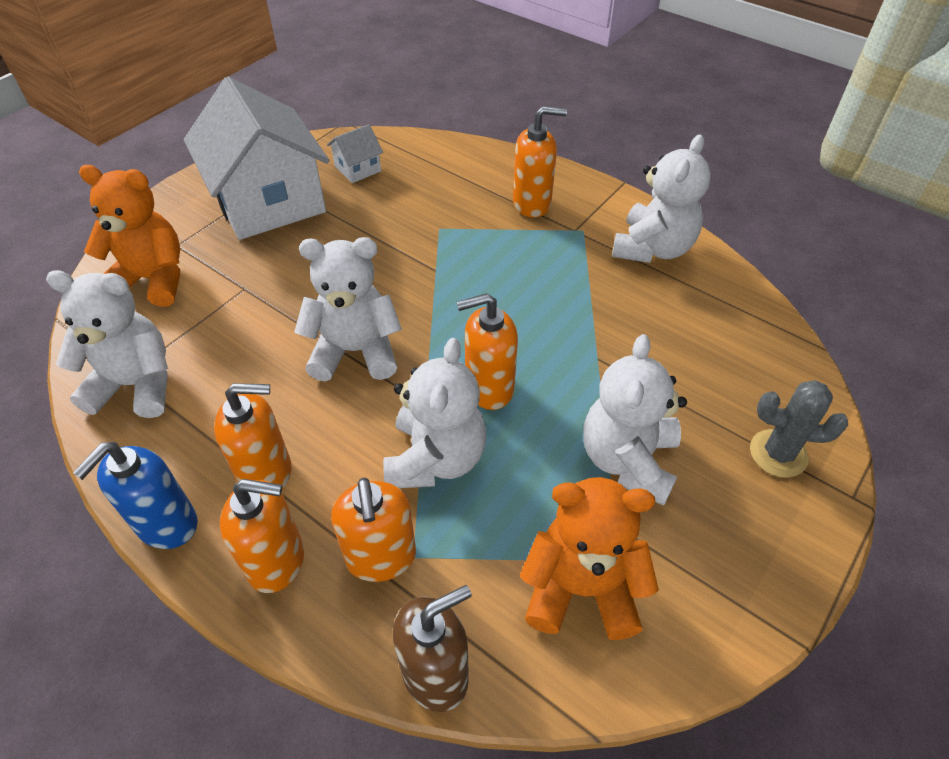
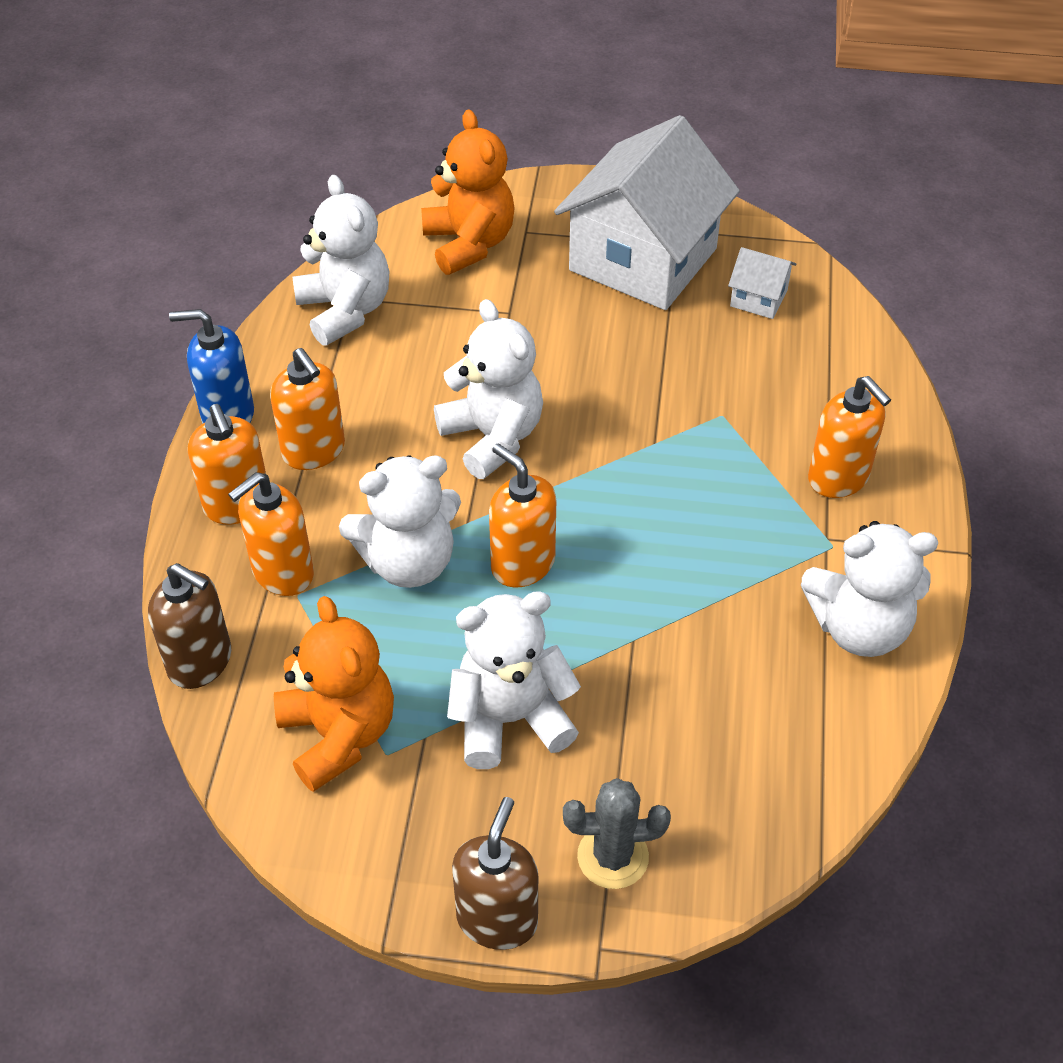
camera: 60 degrees right, 0 degrees up
grey cactus [750,380,848,478] -> grey cactus turned 75 degrees counterclockwise [563,778,671,889]
none -> brown soap dispenser [452,797,538,950]

